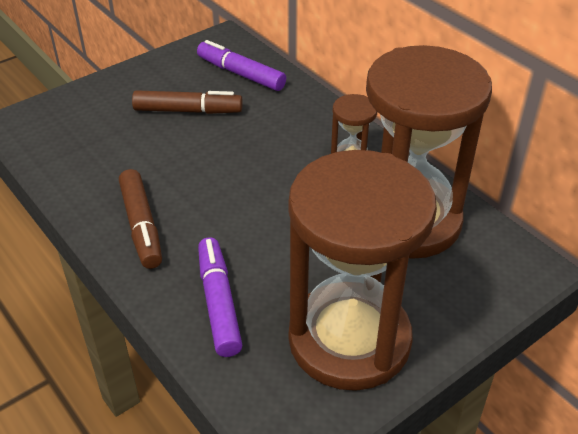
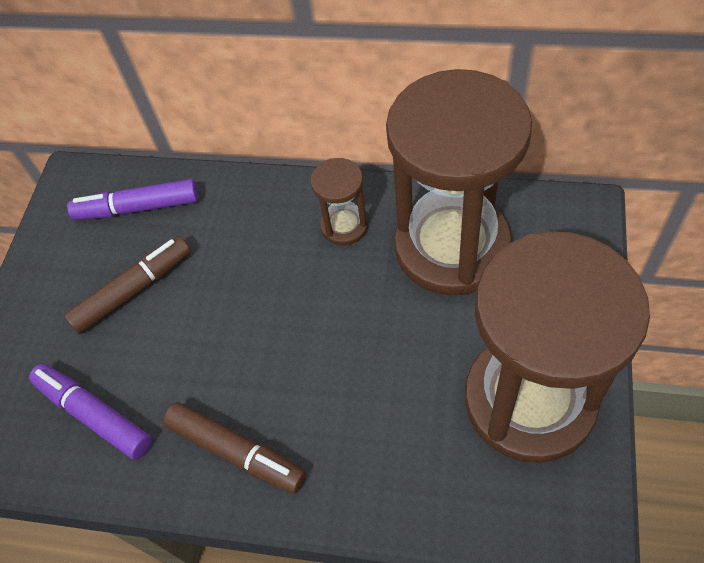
camera: 35 degrees left, 15 degrees up
purple marker [198,237,242,357] -> purple marker moved to [29,364,152,460]

